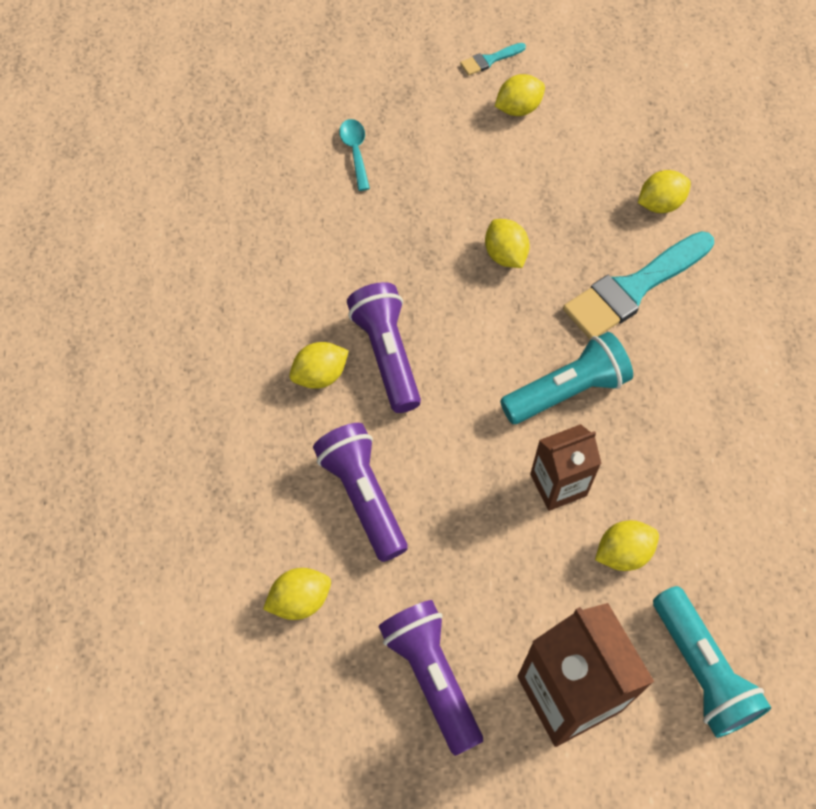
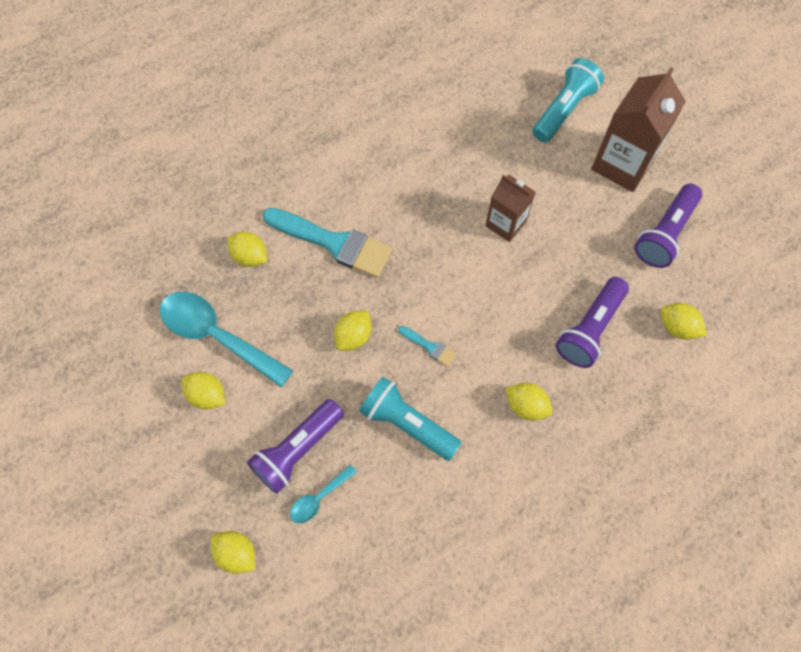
camera: 120 degrees left, 5 degrees up
purple flashlight [347,282,421,413] -> purple flashlight moved to [247,399,344,494]
turquoise brush [460,43,526,76] -> turquoise brush moved to [399,326,456,367]
turquoise flashlight [500,332,633,424] -> turquoise flashlight moved to [359,377,461,461]
yellow lemon [595,520,659,571] -> yellow lemon moved to [211,531,256,574]
none -> turquoise spoon [160,292,293,387]

